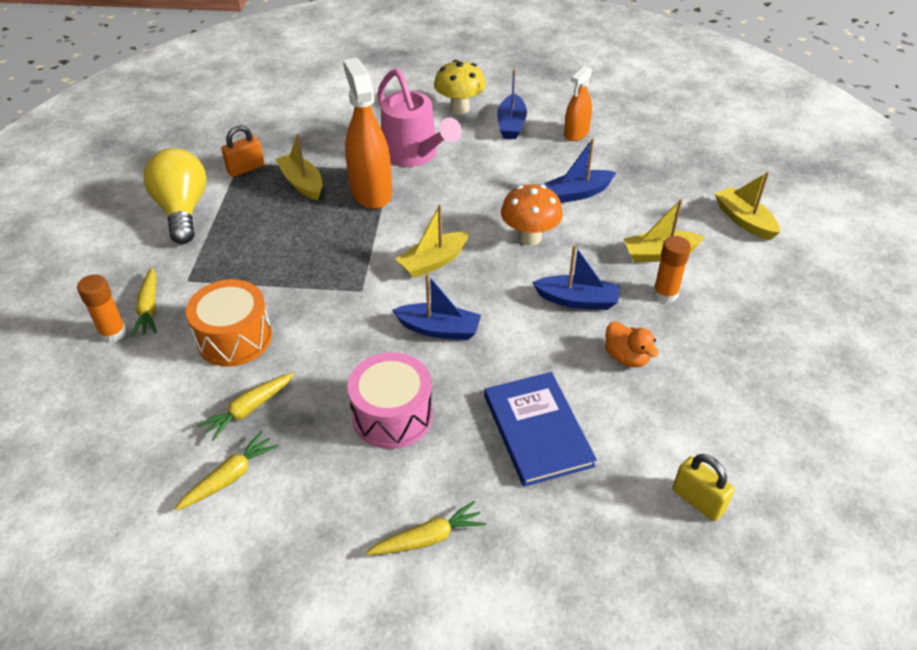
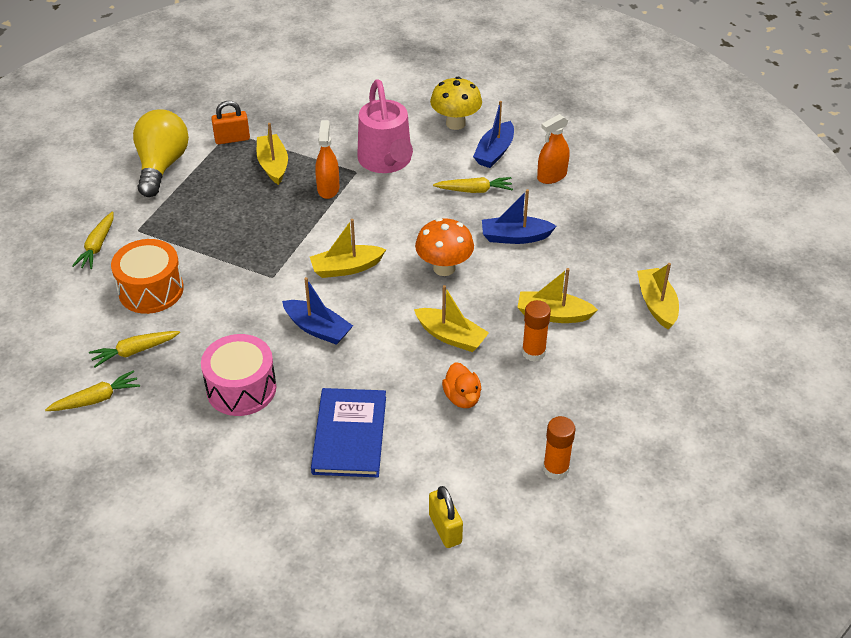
camera: 20 degrees right, 0 degrees up
orange glue stick [77,274,127,343] -> orange glue stick moved to [543,416,576,480]
orange spray bottle [343,58,392,209] -> orange spray bottle [315,120,339,199], size x0.58
yellow carrot [366,501,486,555] -> yellow carrot moved to [433,177,513,193]
blue boat [532,245,620,310] -> yellow boat [414,285,489,352]

